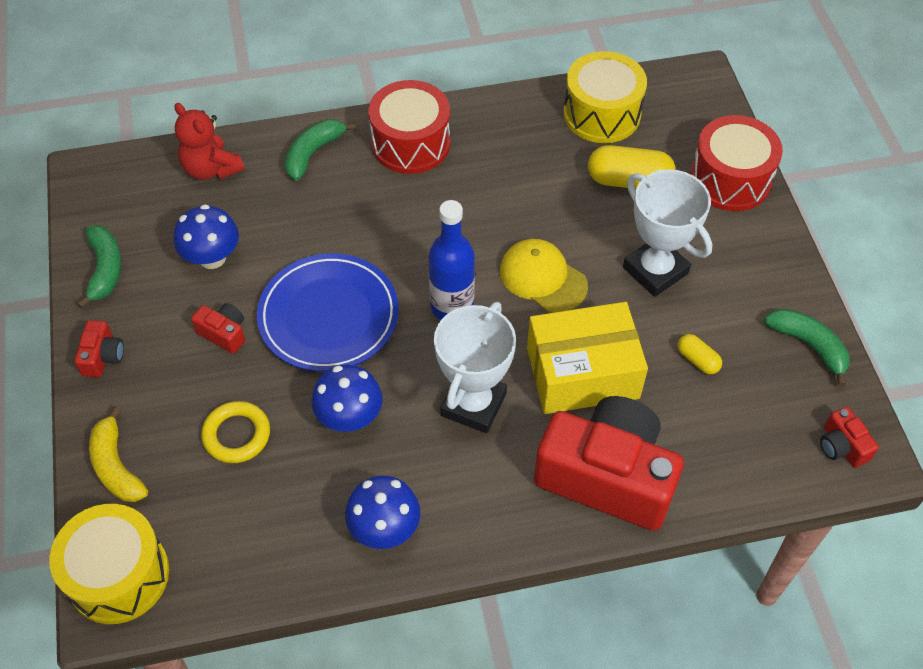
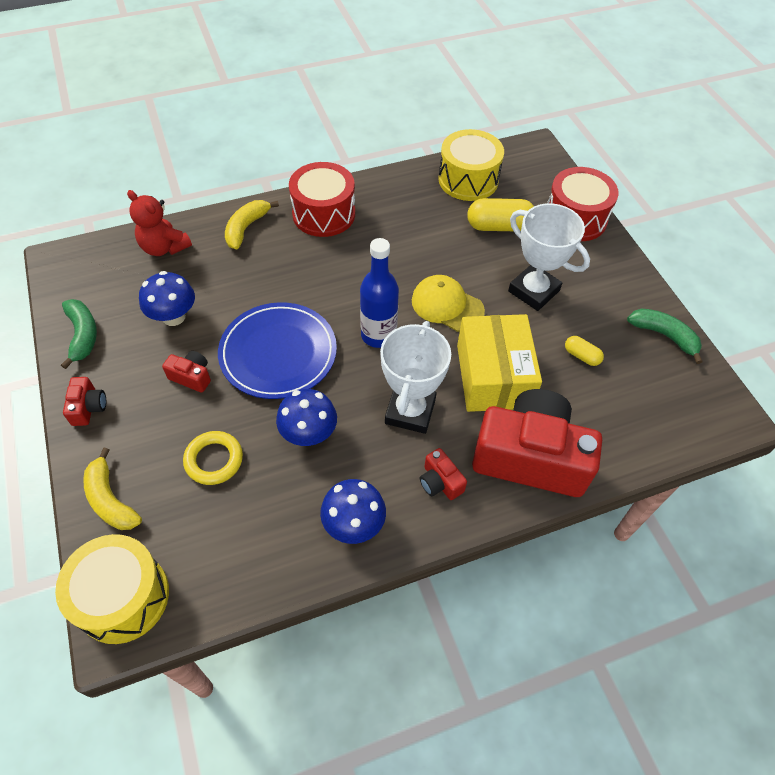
camera: 10 degrees left, 0 degrees up
green banana [285,119,356,181] -> yellow banana [225,200,279,250]
yellow box [527,302,648,414] -> yellow box turned 75 degrees counterclockwise [457,314,542,412]
red camera [820,407,879,468] -> red camera moved to [420,448,467,500]

